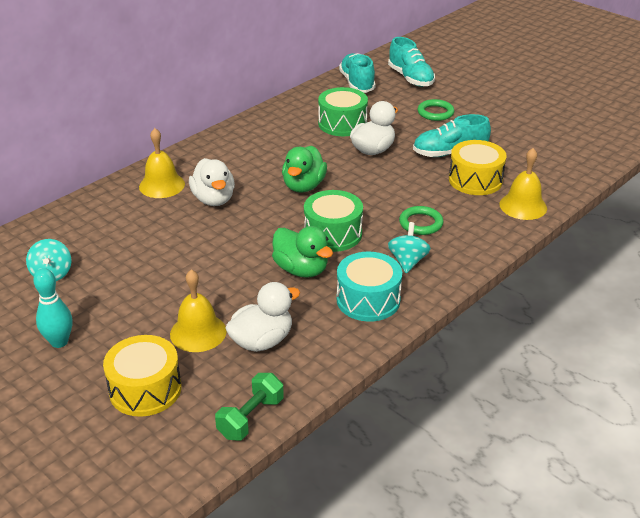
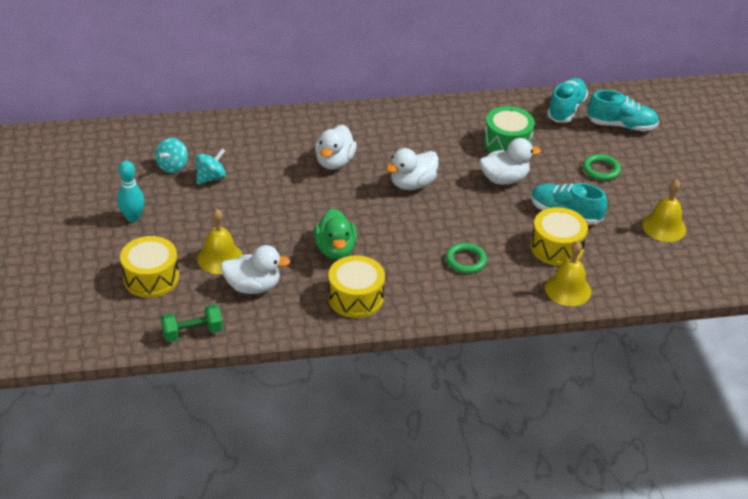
camera: 35 degrees right, 5 degrees up
yellow bell [139,128,185,198] -> yellow bell moved to [642,179,686,242]
green duck [282,146,327,193] -> white duck [386,148,439,190]
green drum [304,190,363,252] -> none
turquoise drum [337,252,402,322] -> yellow drum [328,255,385,318]
turquoise shoe [388,37,435,87] -> turquoise shoe turned 90 degrees counterclockwise [587,90,659,131]
turquoise spinning top [388,222,431,273] -> turquoise spinning top moved to [196,148,226,185]

